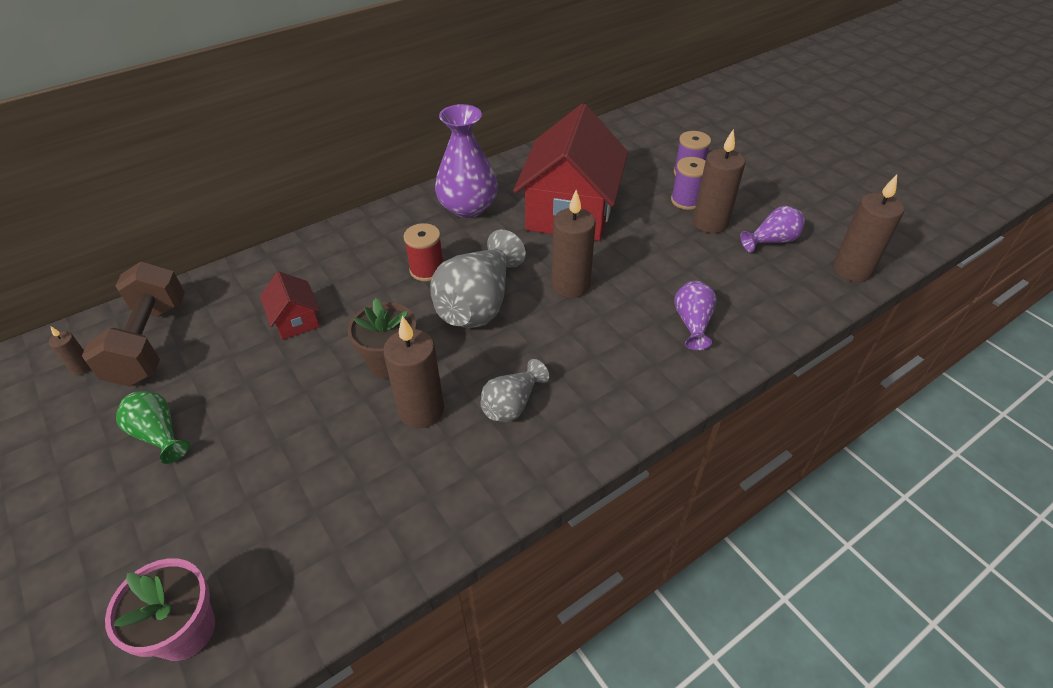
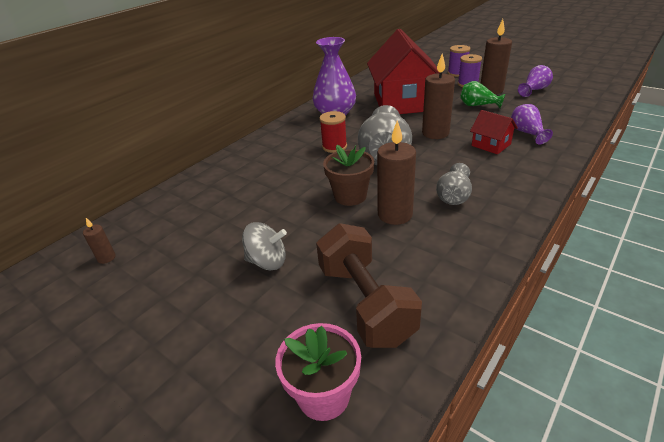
camera: 15 degrees left, 10 degrees down
brown dumbbell [82,261,185,387] -> brown dumbbell moved to [316,223,422,348]
green vase [116,391,190,464] -> green vase moved to [460,81,505,108]
red house [260,271,320,340] -> red house moved to [470,110,518,154]
brown candle [833,174,904,282] -> none
none -> grey spinning top [242,222,287,270]

